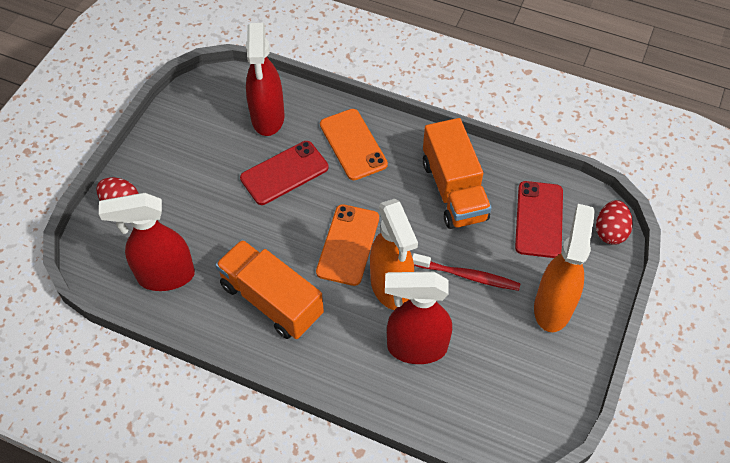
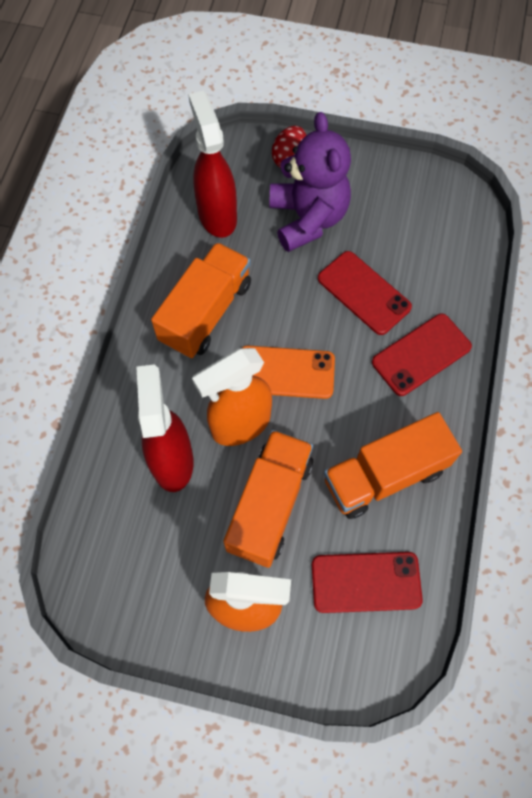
camera: 80 degrees right, 10 degrees up
red spray bottle [246,23,285,136] -> none
orange phone [320,109,388,180] -> red phone [372,314,472,396]
red toothbrush [412,253,521,291] -> orange truck [223,430,313,568]
red egg [596,200,633,245] -> none
none -> purple teddy bear [269,112,351,252]

